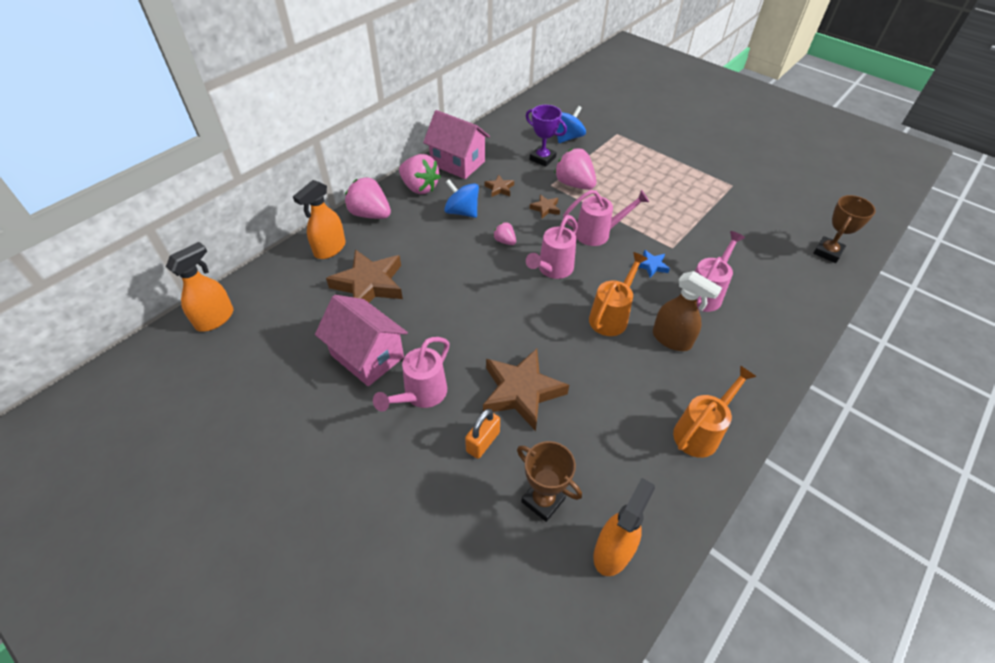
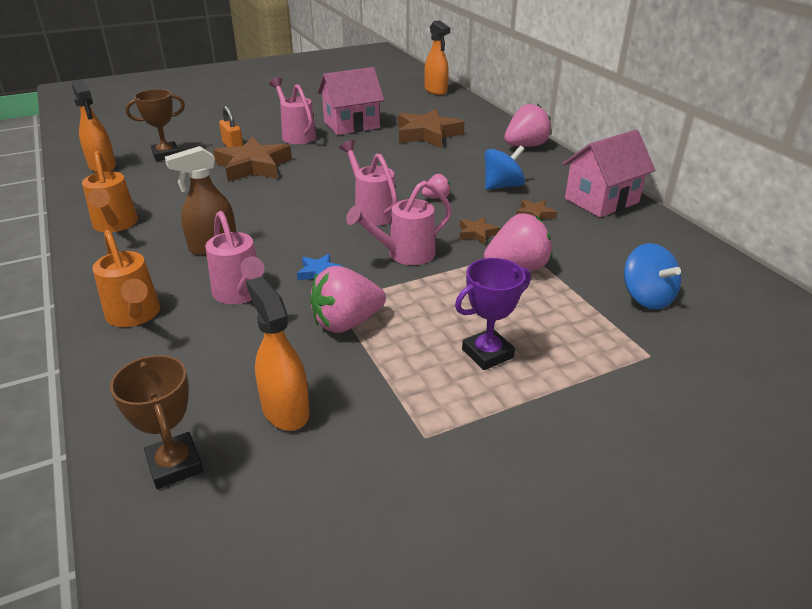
camera: 115 degrees right, 15 degrees down
orange spray bottle [293,180,345,259] -> orange spray bottle moved to [246,276,310,431]
pink strawberry [399,154,441,194] -> pink strawberry moved to [310,266,386,333]
purple trophy [526,105,567,167] -> purple trophy moved to [455,258,531,370]
pink watering can [563,190,649,246] -> pink watering can turned 45 degrees clockwise [346,181,452,265]
orange watering can [589,252,648,336] -> orange watering can moved to [92,230,160,327]

